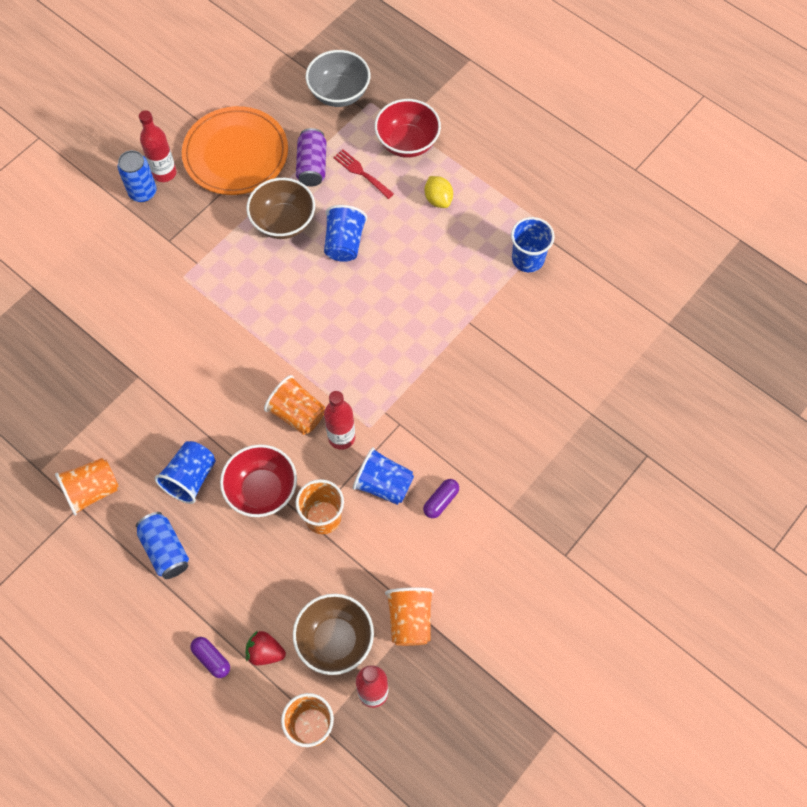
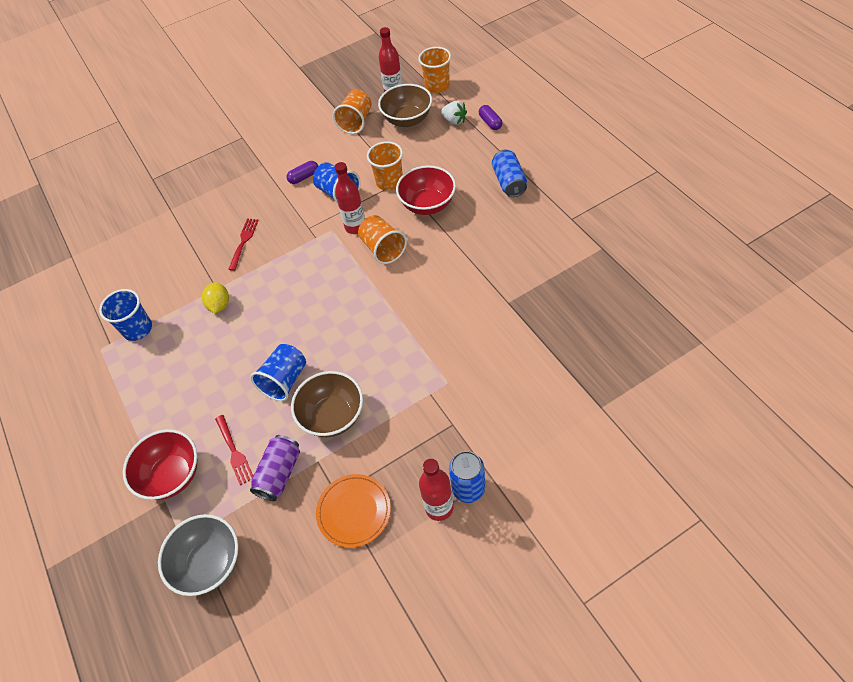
camera: 155 degrees left, 10 degrees down
orange cup [55,458,119,515] -> none
blue cup [155,441,216,504] -> none
orange plate [182,106,288,195] -> orange plate [316,474,391,548], size x0.61
red strawberry [246,631,286,665] -> white strawberry [441,101,467,125]
yellow lemon [425,176,453,208] -> yellow lemon moved to [202,282,229,313]
none -> red fork [228,219,259,271]

